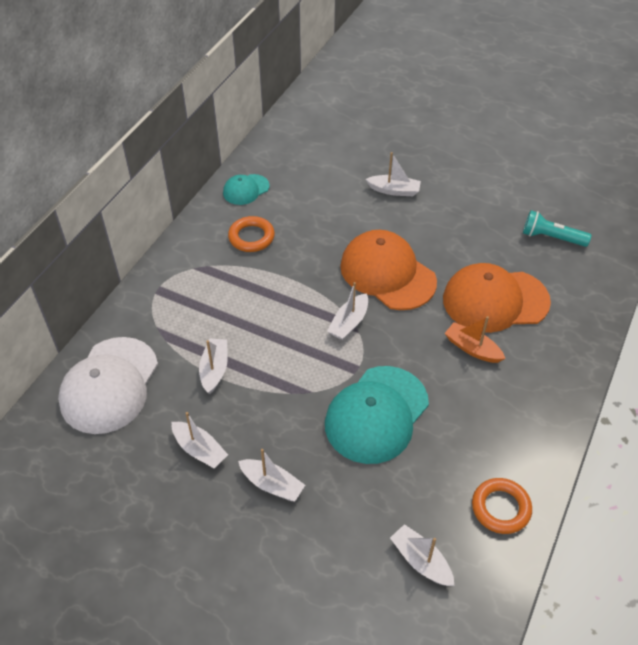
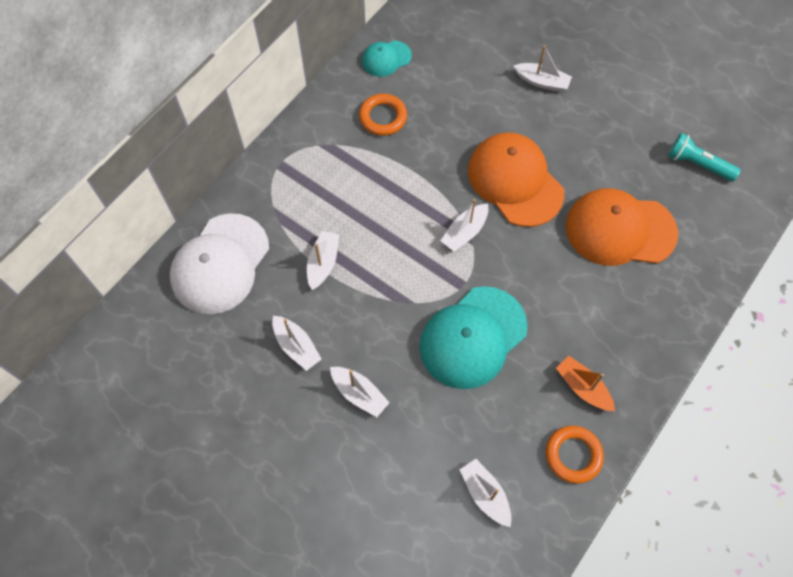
camera: 10 degrees right, 15 degrees up
orange boat [445,316,506,363] -> orange boat moved to [556,356,615,411]

